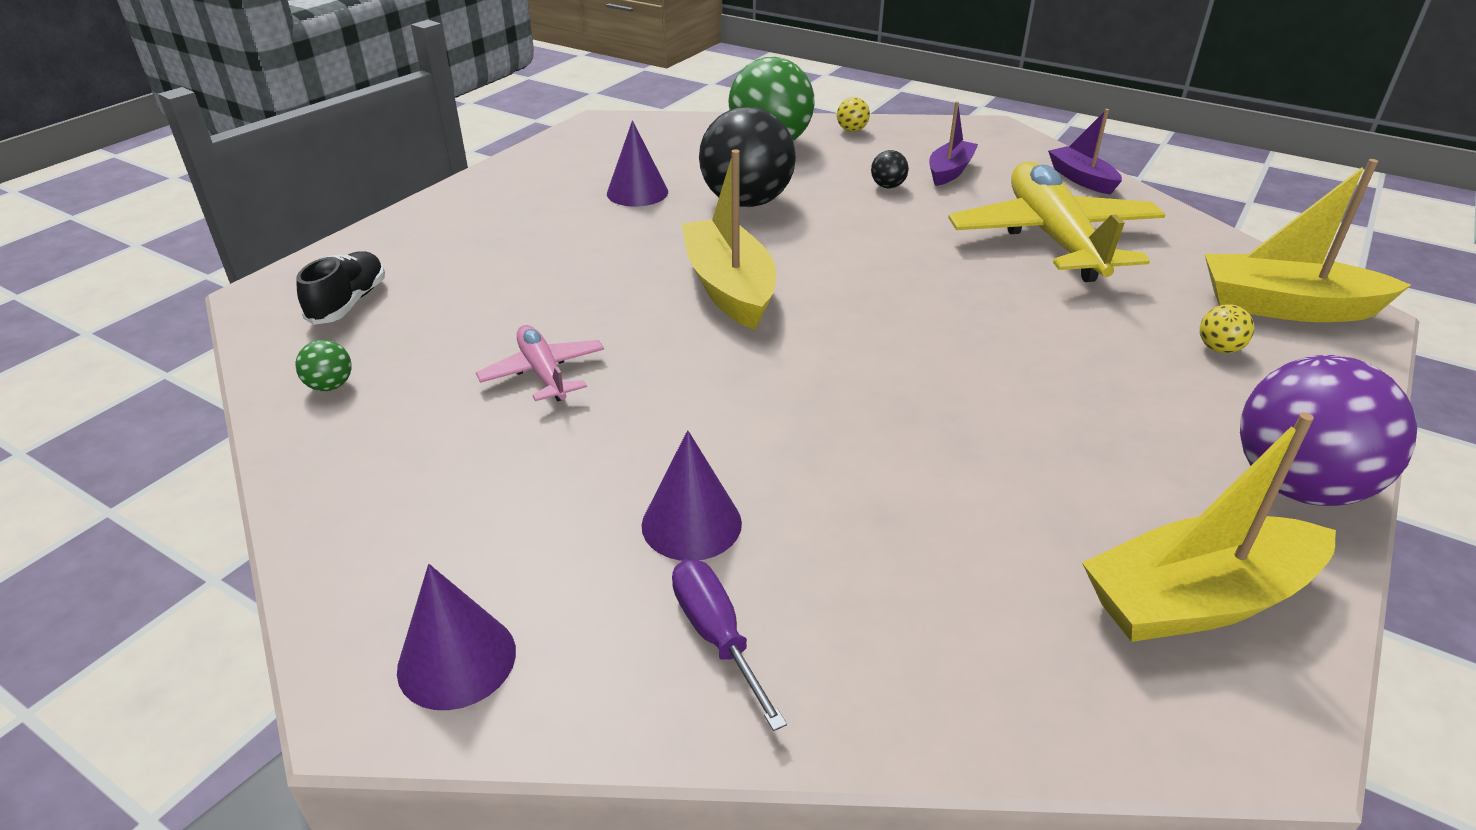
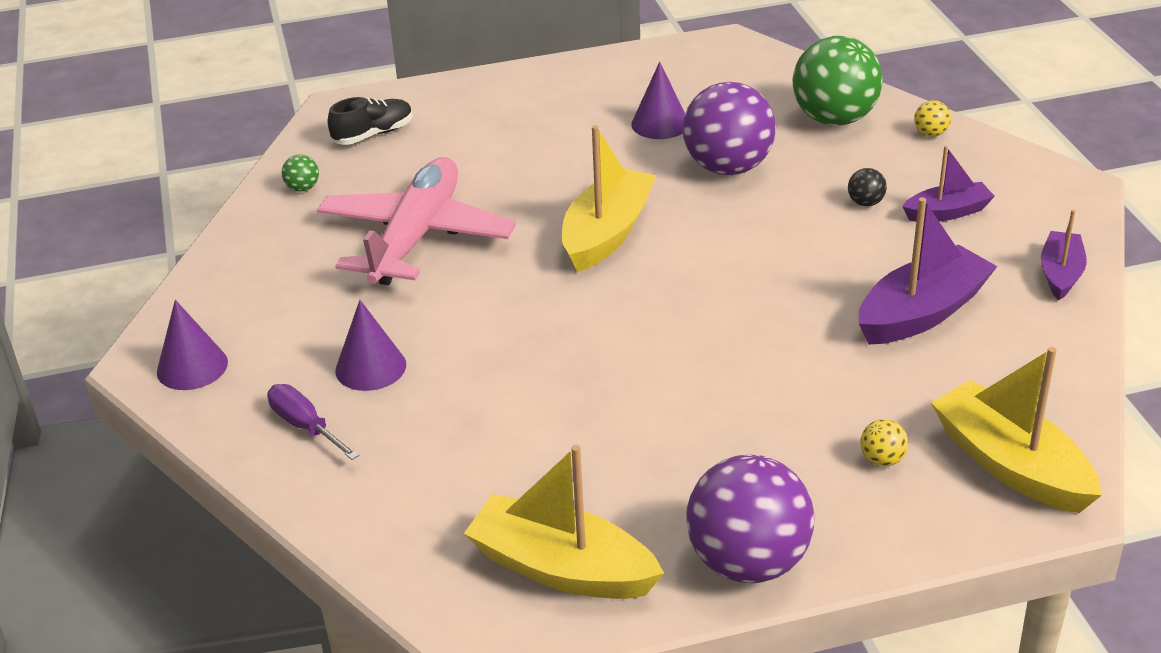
camera: 45 degrees right, 0 degrees up
pink plane [476,325,604,402] -> pink plane [317,157,516,285], size x2.07
purple screwdriver [672,559,787,731] -> purple screwdriver turned 60 degrees counterclockwise [267,384,359,460]
black ball [699,107,796,207] -> purple ball [683,82,776,175]
yellow plane [948,162,1165,282] -> purple boat [859,197,998,344]

